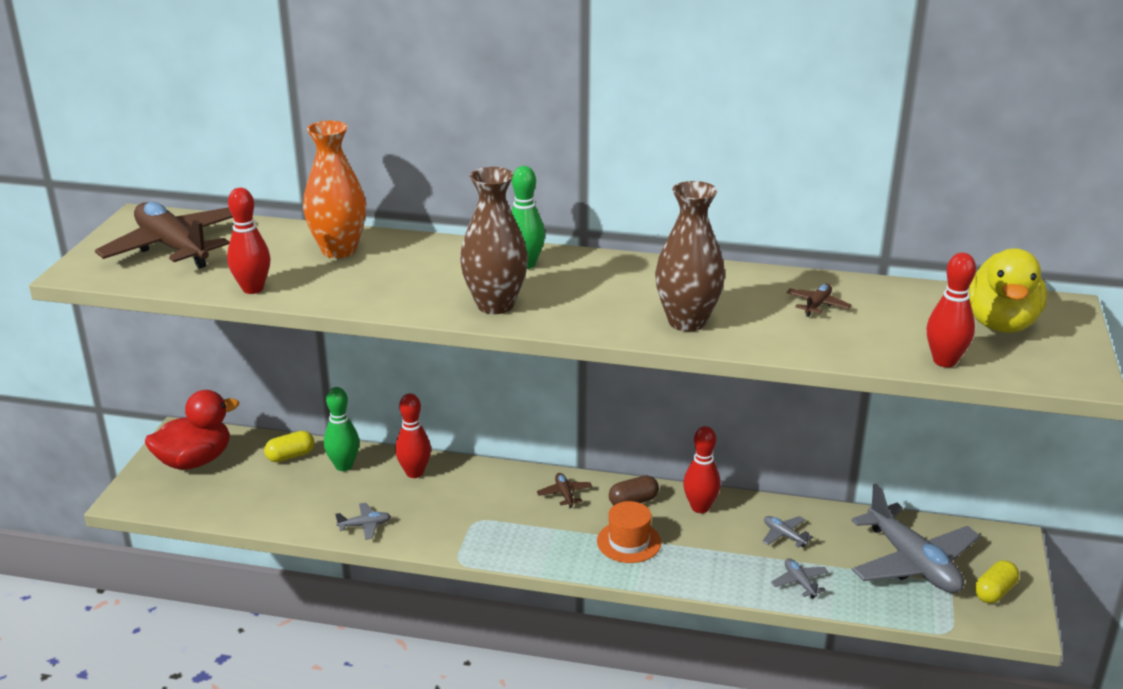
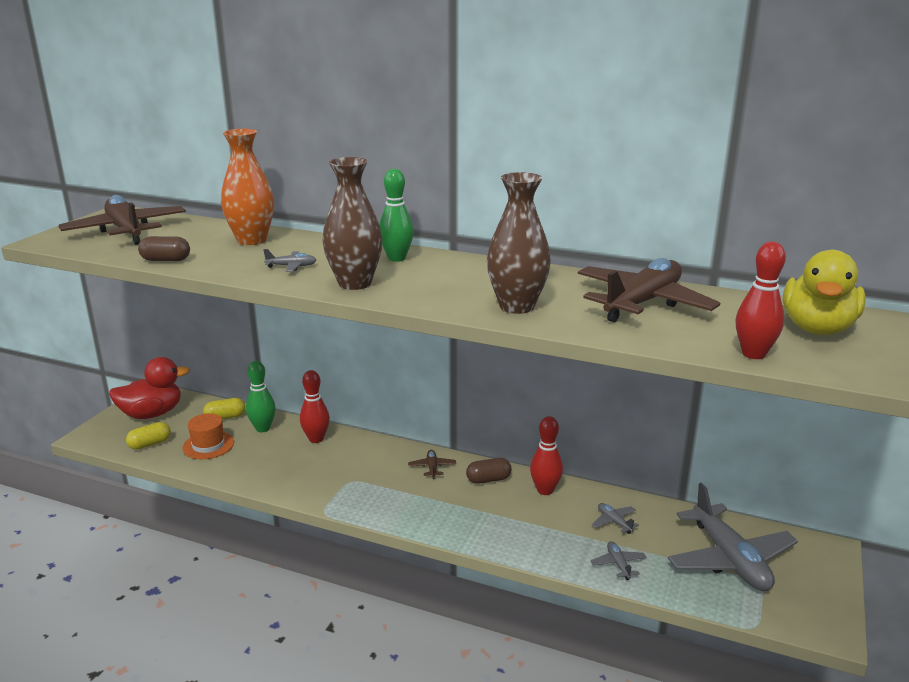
camera: 10 degrees right, 5 degrees down
red bowling pin [227,188,271,294] -> brown capsule [138,236,190,261]
grey plane [335,503,391,540] -> grey plane moved to [263,249,316,272]
orange hat [597,501,661,563] -> orange hat moved to [182,413,234,459]
brown plane [786,284,852,317] -> brown plane [578,258,720,322], size x2.44
yellow capsule [975,560,1019,603] -> yellow capsule moved to [126,422,171,450]

